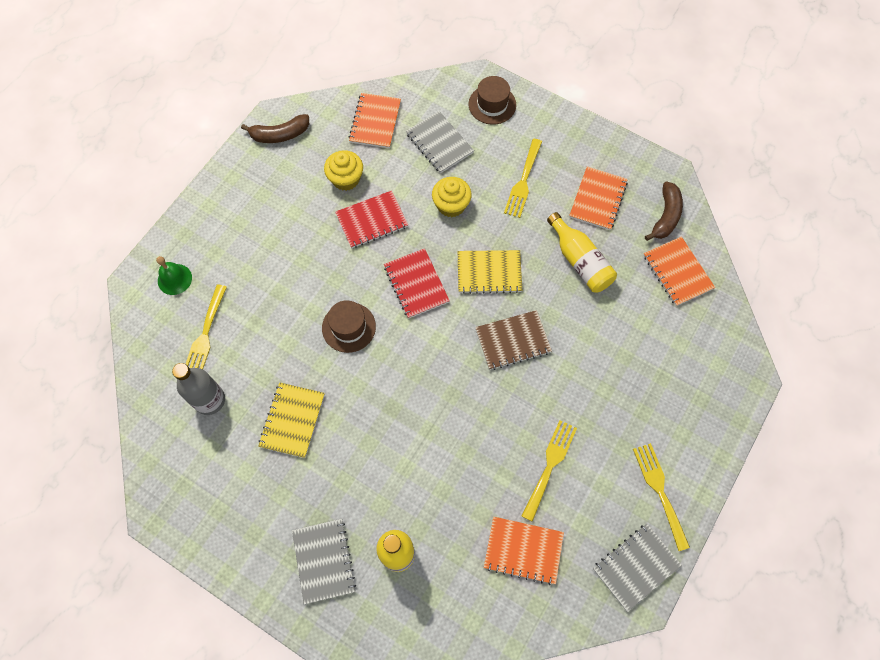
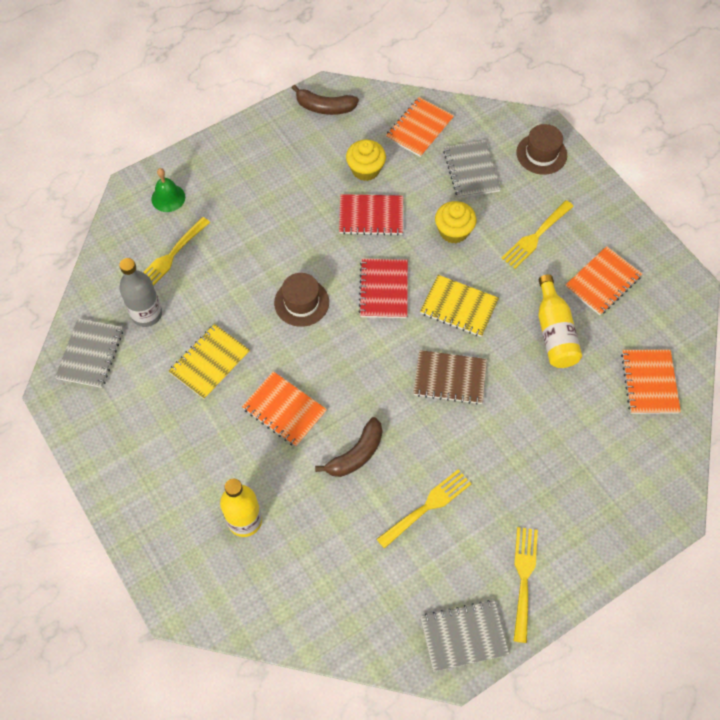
camera: 25 degrees right, 5 degrees down
grey notebook [292,519,356,604] -> grey notebook moved to [55,318,123,388]
orange notebook [484,517,564,585] -> orange notebook moved to [242,371,327,447]
brown banana [645,182,683,241] -> brown banana moved to [315,417,382,477]

